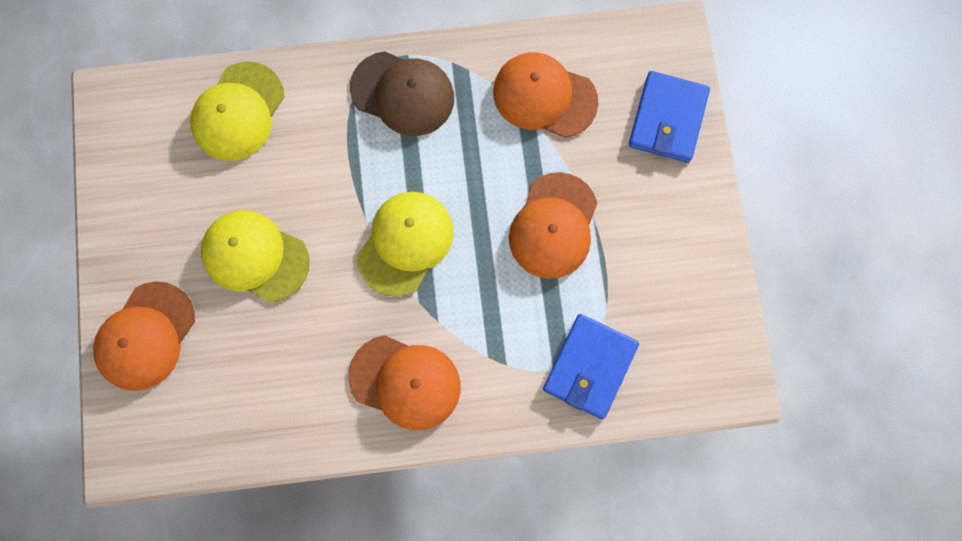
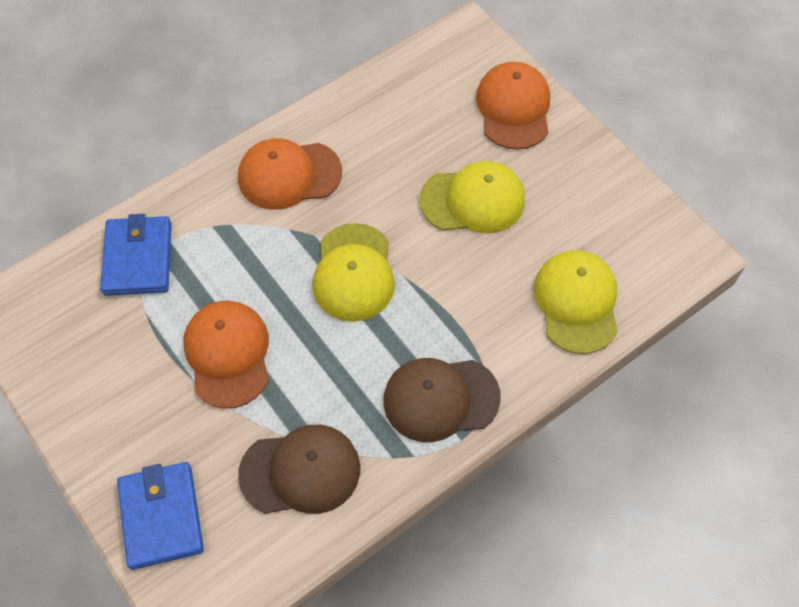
camera: 150 degrees right, 15 degrees down
orange cap [493,52,598,138] -> brown cap [238,425,360,514]

